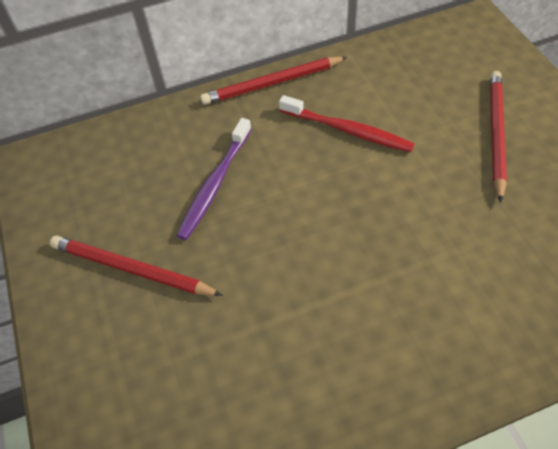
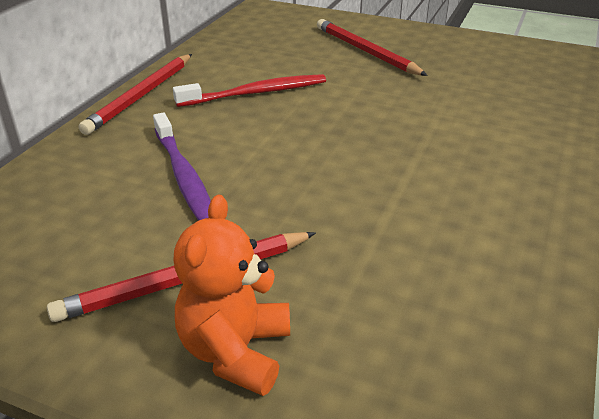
camera: 50 degrees left, 20 degrees down
none -> orange teddy bear [174,194,290,396]

